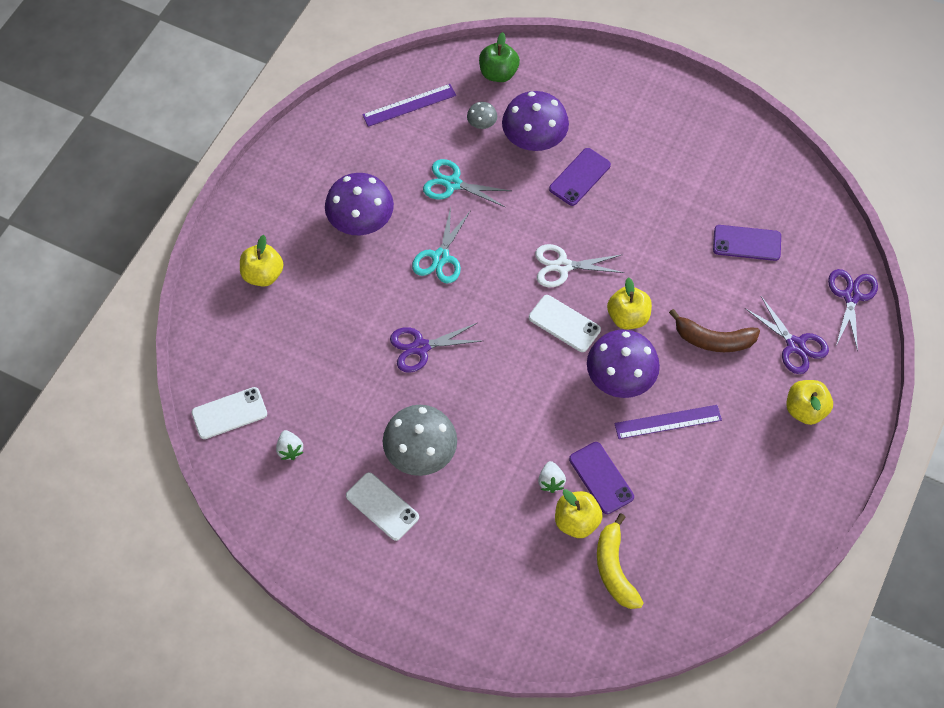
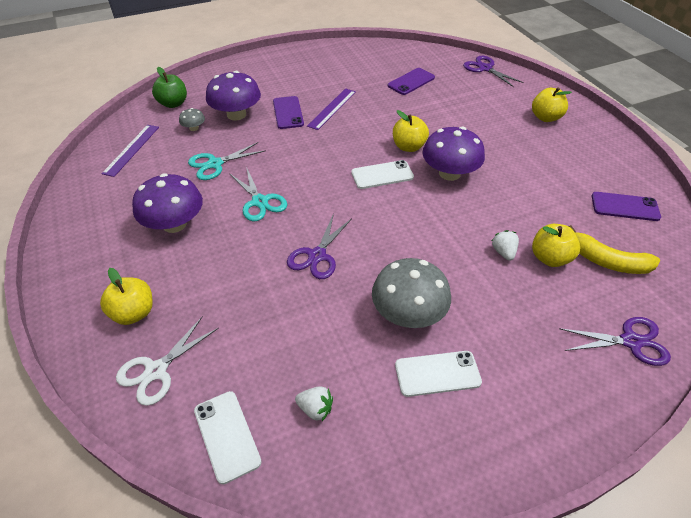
camera: 50 degrees left, 15 degrees down
white phone [192,387,267,439] -> white phone turned 45 degrees counterclockwise [194,391,262,484]
white scissors [535,244,625,287] -> white scissors moved to [116,316,219,406]
white strawberry [538,461,566,493] -> white strawberry turned 135 degrees counterclockwise [492,230,519,261]
purple phone [569,442,634,514] -> purple phone moved to [592,192,661,221]
purple ruler [614,405,722,439] -> purple ruler moved to [307,88,356,130]
brown banana [669,309,760,352] -> none
purple scissors [745,296,829,374] -> purple scissors moved to [559,317,671,366]

